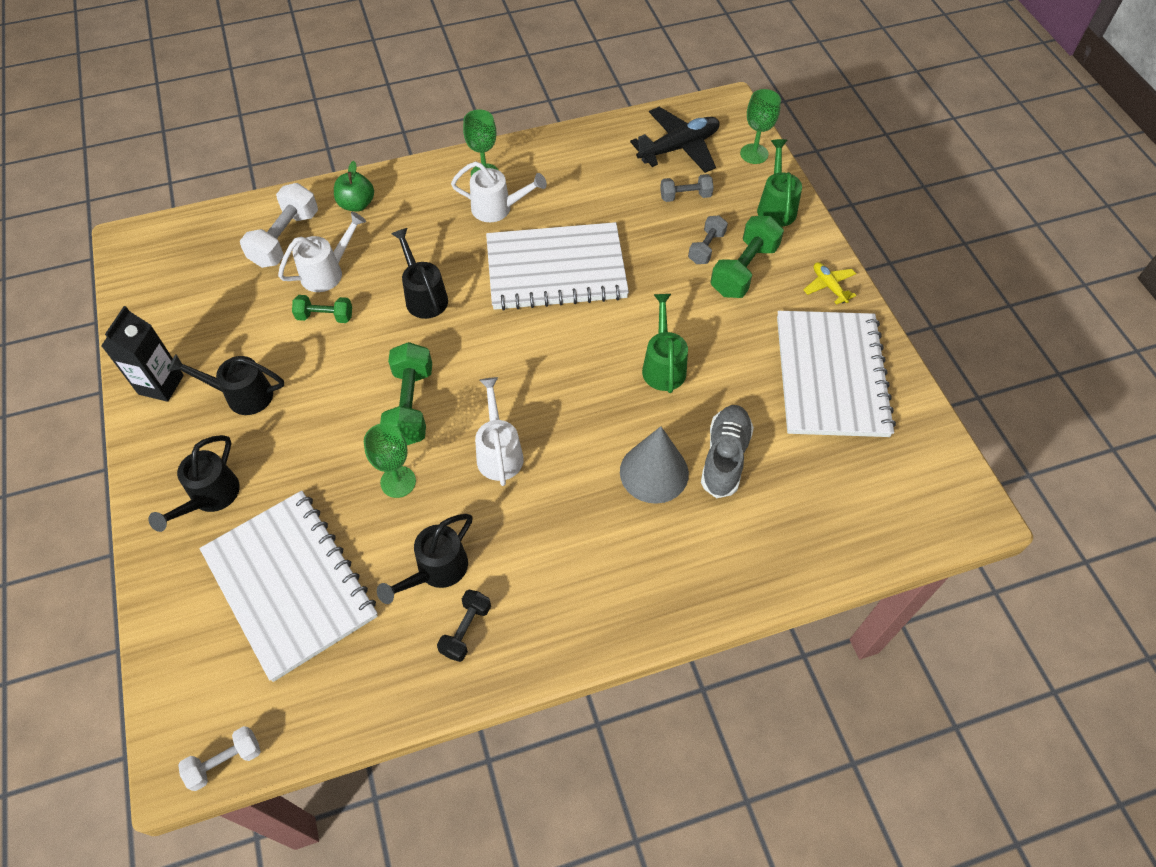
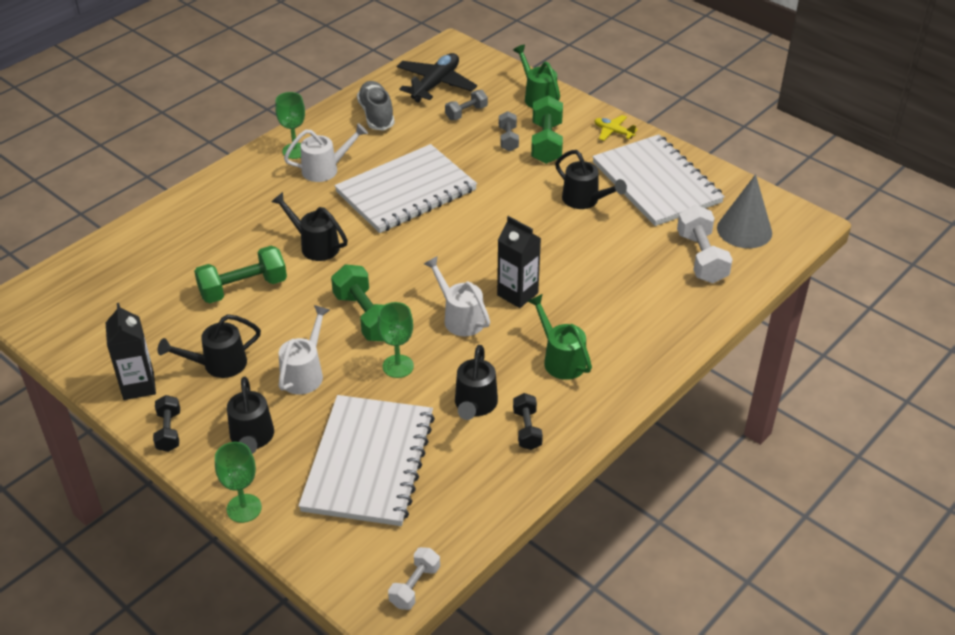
camera: 30 degrees left, 15 degrees down
white notebook [200,491,378,682] -> white notebook turned 75 degrees clockwise [298,395,435,526]
white dumbbell [240,183,318,268] -> white dumbbell moved to [677,205,733,283]
white watering can [278,212,366,292] -> white watering can moved to [278,305,330,395]
green dumbbell [292,295,352,323] -> green dumbbell [194,246,287,303], size x1.68
green apple [334,161,374,212] -> none
grey cone [620,426,689,504] -> grey cone moved to [717,174,772,248]
green watering can [642,294,688,393] -> green watering can moved to [528,294,592,380]
grey shoe [701,405,754,498] -> grey shoe moved to [357,81,395,131]
green goblet [740,89,781,164] -> green goblet moved to [215,442,262,523]
none -> black dumbbell [153,395,180,452]
none -> black carton [497,216,541,308]
none -> black watering can [555,150,627,209]

